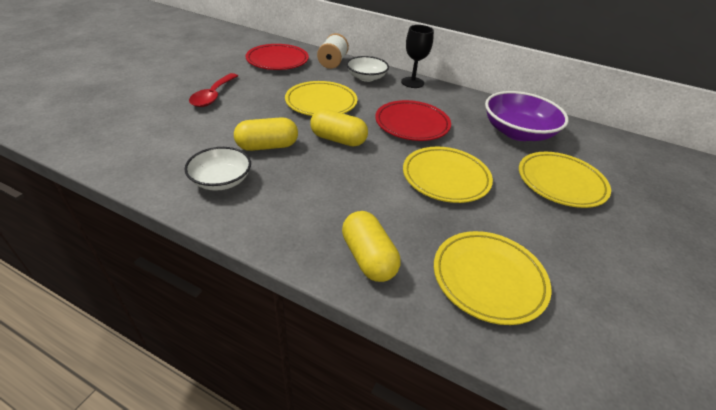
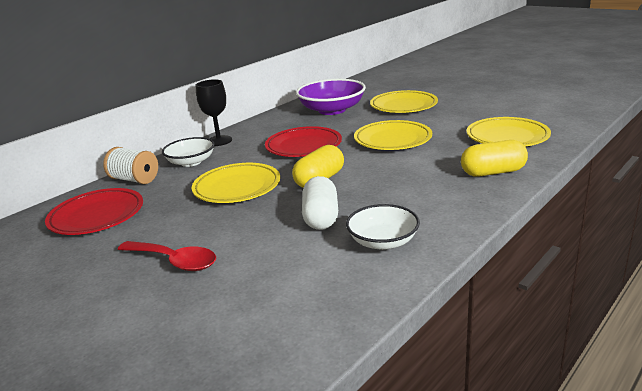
camera: 70 degrees left, 15 degrees down
yellow capsule [234,117,298,151] -> white capsule [302,176,338,230]

